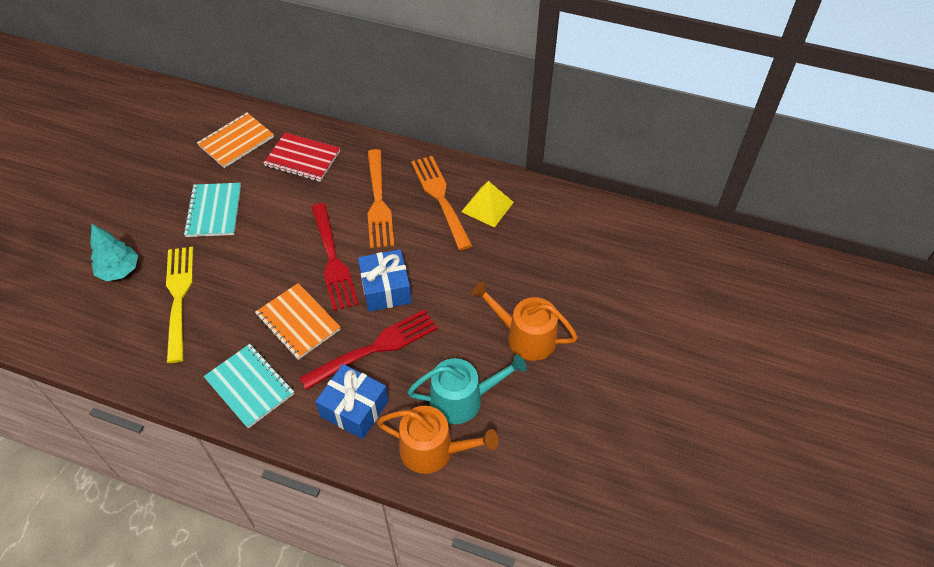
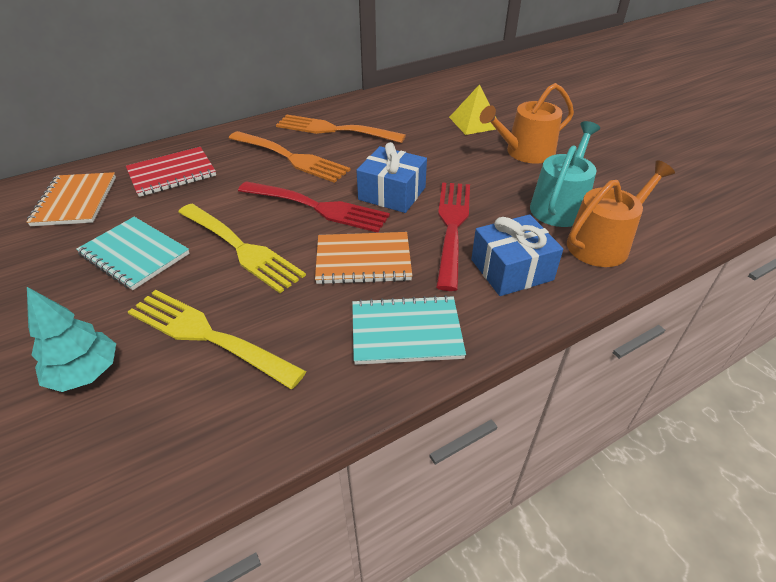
camera: 50 degrees left, 10 degrees down
yellow pyramid [461,181,514,228] -> yellow pyramid moved to [449,84,496,135]
none -> yellow fork [178,204,306,293]

